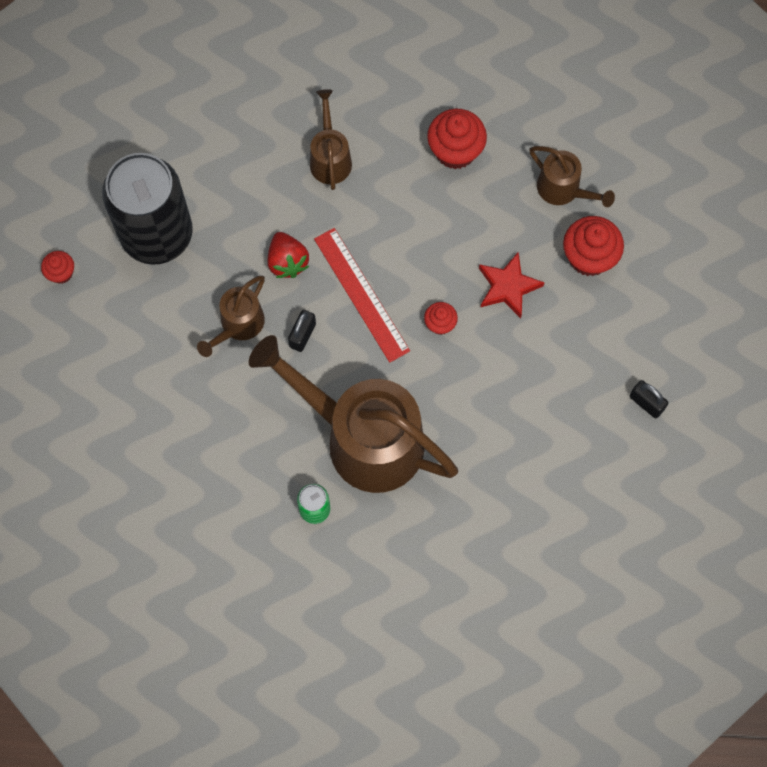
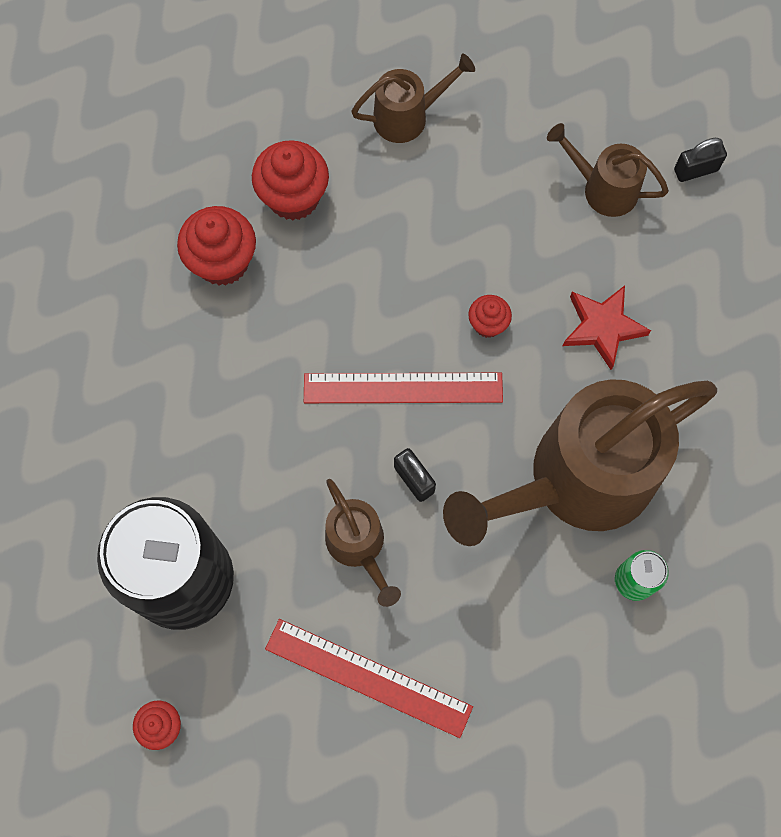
camera: 60 degrees left, 0 degrees up
red strawberry [268,232,309,278] -> none
brown watering can [310,89,352,190] -> brown watering can moved to [547,123,669,217]
red star [479,252,545,318] -> red star moved to [563,285,651,370]
red cupcake [563,216,624,276] -> red cupcake moved to [177,206,256,286]
none -> red ruler [265,619,473,738]

